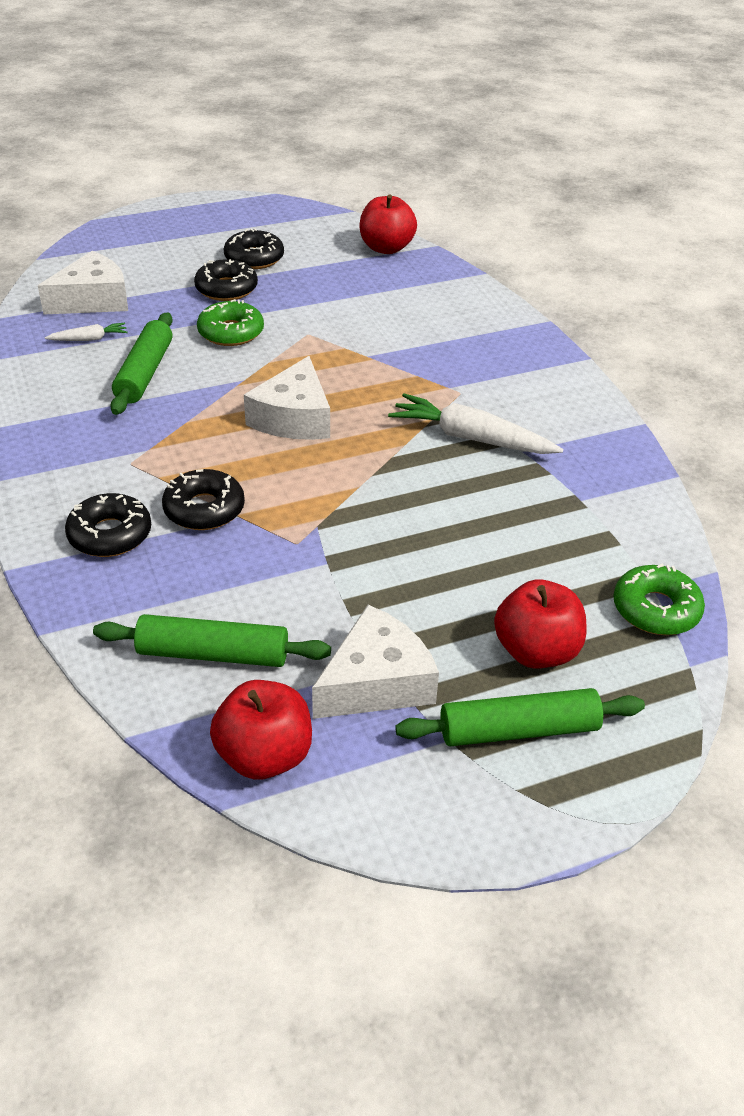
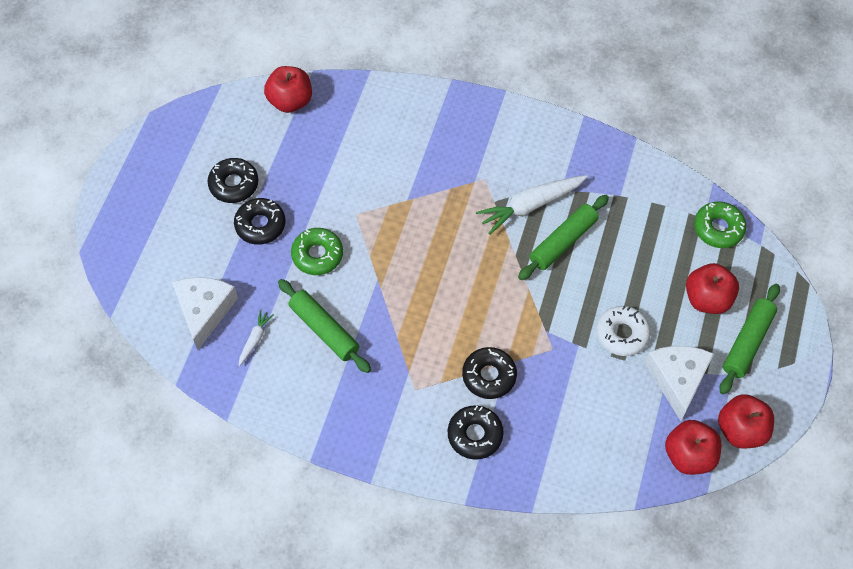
camera: 50 degrees left, 20 degrees up
green rolling pin [93,614,331,667] -> green rolling pin moved to [518,195,609,280]
white cheese [244,356,330,440] -> none
none -> white donut [596,305,651,356]
none -> red apple [718,394,774,449]

